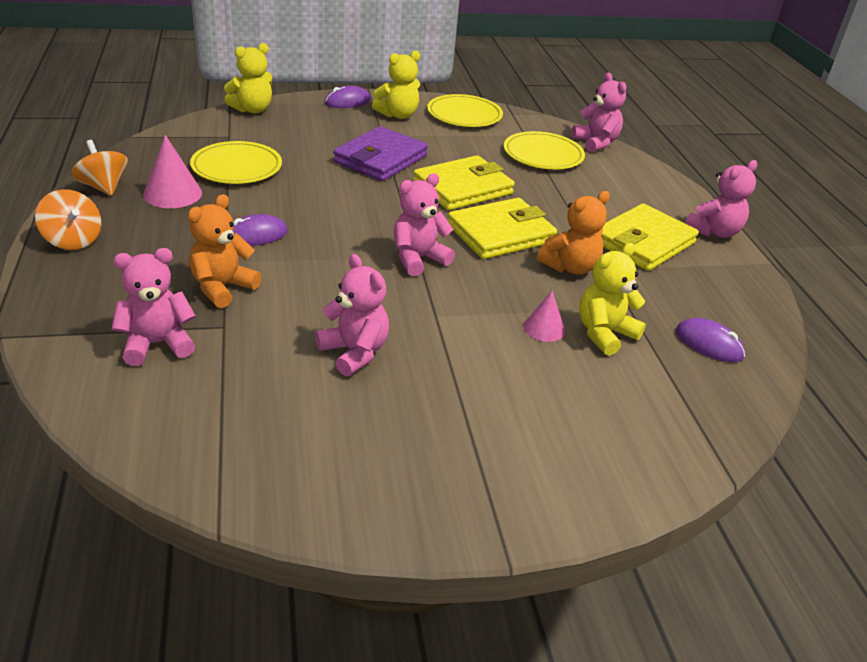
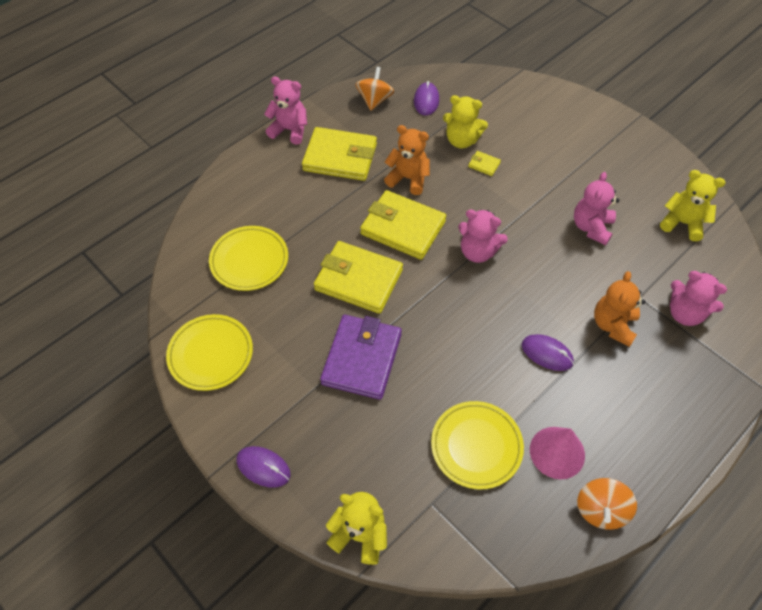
camera: 120 degrees left, 20 degrees up
orange spinning top [35,189,101,250] -> orange spinning top moved to [355,67,394,111]
orange teddy bear [188,194,262,308] -> orange teddy bear turned 105 degrees clockwise [594,271,645,347]
purple wallet [333,126,428,181] -> purple wallet turned 75 degrees counterclockwise [320,315,402,400]
yellow teddy bear [372,51,420,119] -> yellow teddy bear moved to [660,170,726,241]
pink cone [524,290,565,342] -> yellow wallet [468,151,501,176]
pink teddy bear [572,73,626,152] -> none

